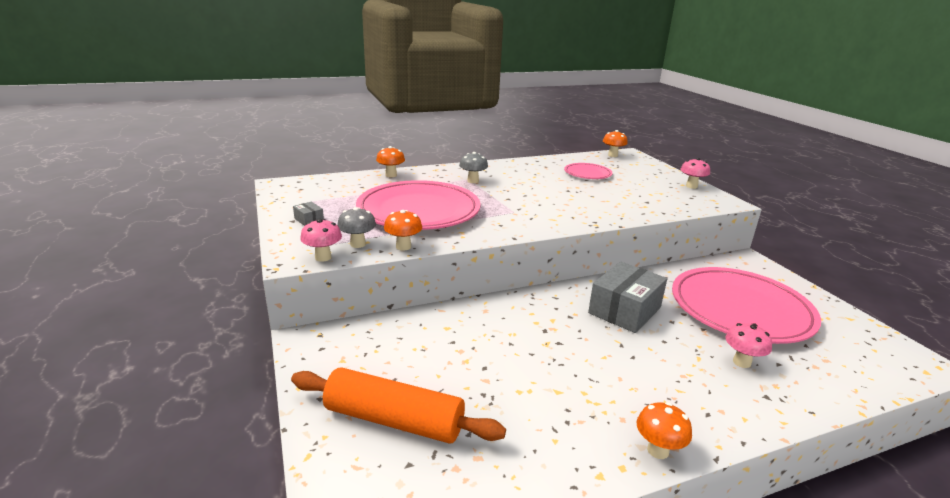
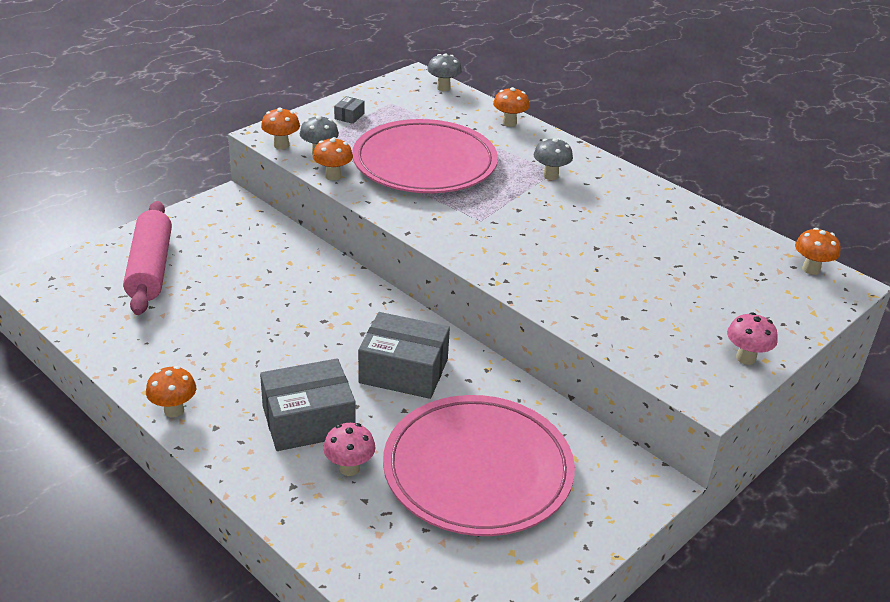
camera: 65 degrees right, 10 degrees up
orange rolling pin [291,368,506,444] -> pink rolling pin [123,201,172,315]
pink mushroom [300,219,342,262] -> orange mushroom [261,108,300,149]
pink plate [564,163,613,179] -> none
none -> grey box [260,358,356,451]
none -> grey mushroom [427,53,462,91]

